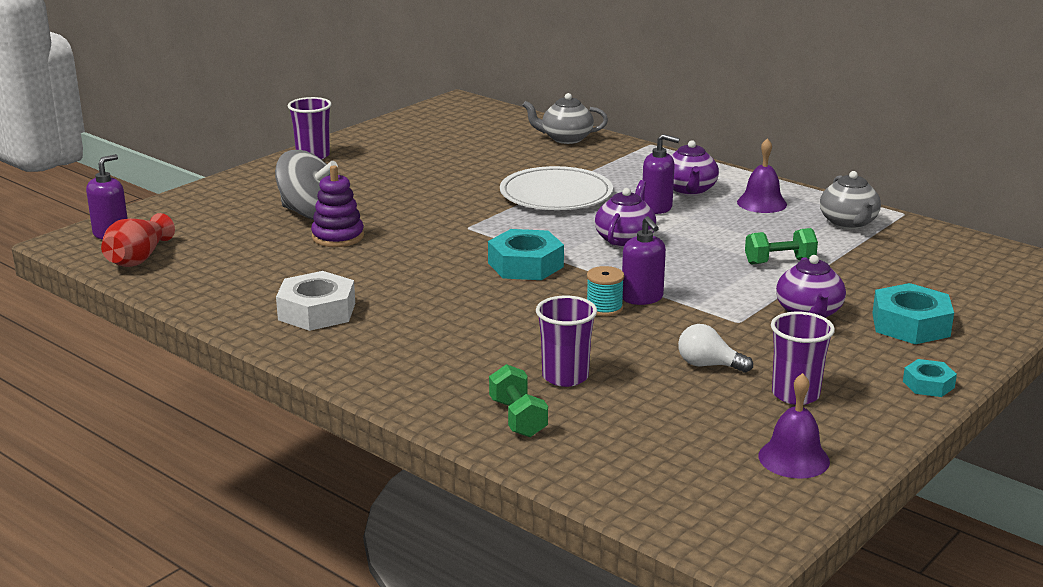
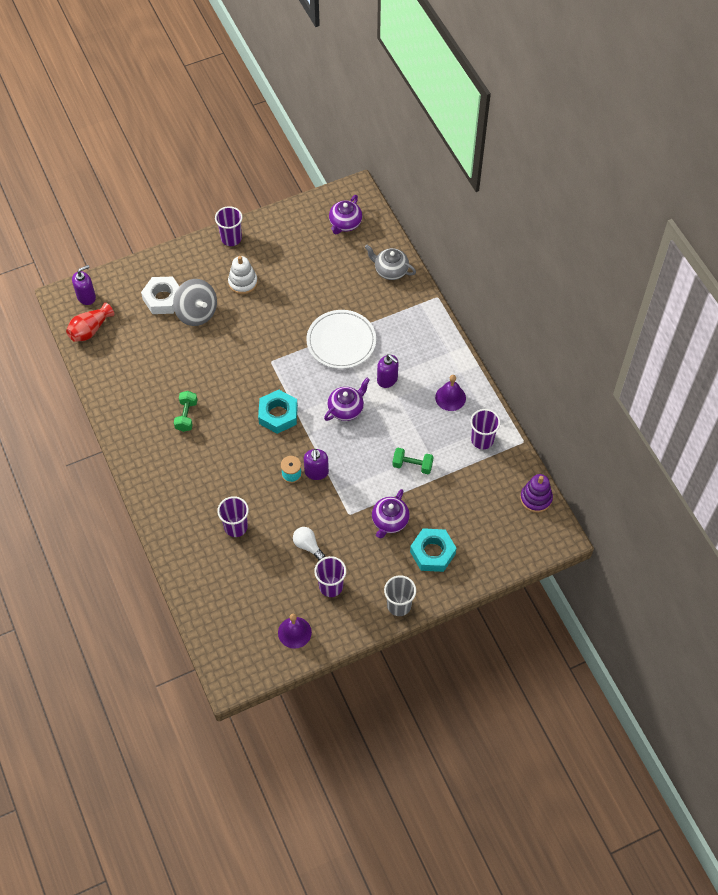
camera: 25 degrees right, 35 degrees up
white nut [276,271,355,331] -> white nut moved to [141,277,179,314]
purple stacking toy [311,165,364,247] -> purple stacking toy moved to [520,474,553,513]
green dumbbell [489,364,548,437] -> green dumbbell moved to [174,391,197,432]
purple teapot [671,140,719,196] -> purple teapot moved to [329,195,362,234]
grey teapot [820,171,881,229] -> purple cup [470,409,501,449]
turquoise nut [903,359,957,397] -> grey cup [384,575,416,616]
none -> white stacking toy [228,256,258,294]

